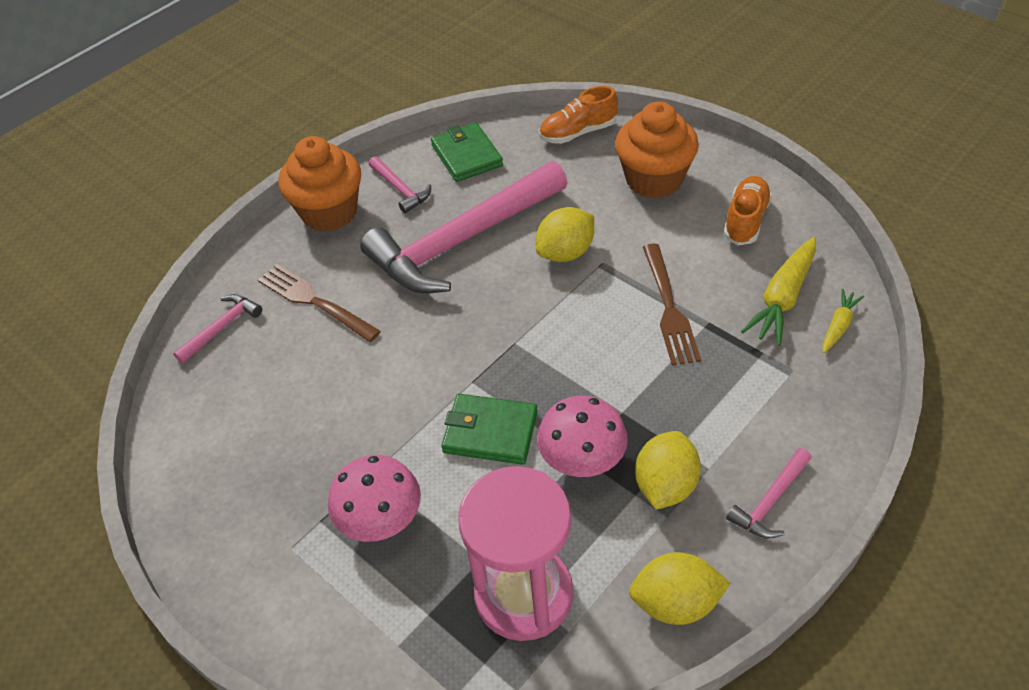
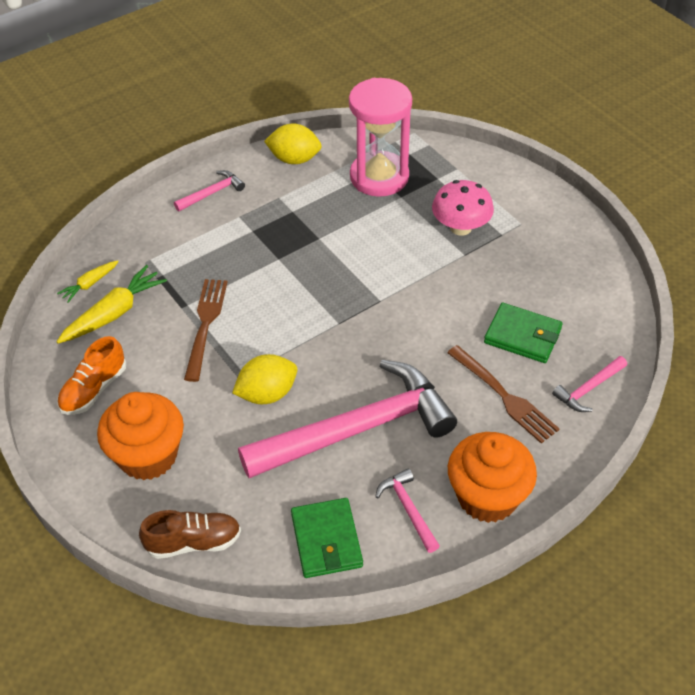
camera: 170 degrees left, 0 degrees up
green wallet [441,394,538,465] -> green wallet moved to [484,303,563,363]
pink mushroom [537,396,628,477] -> none
orange shoe [540,86,618,144] -> brown shoe [139,510,241,559]
yellow lemon [635,431,701,510] -> none

